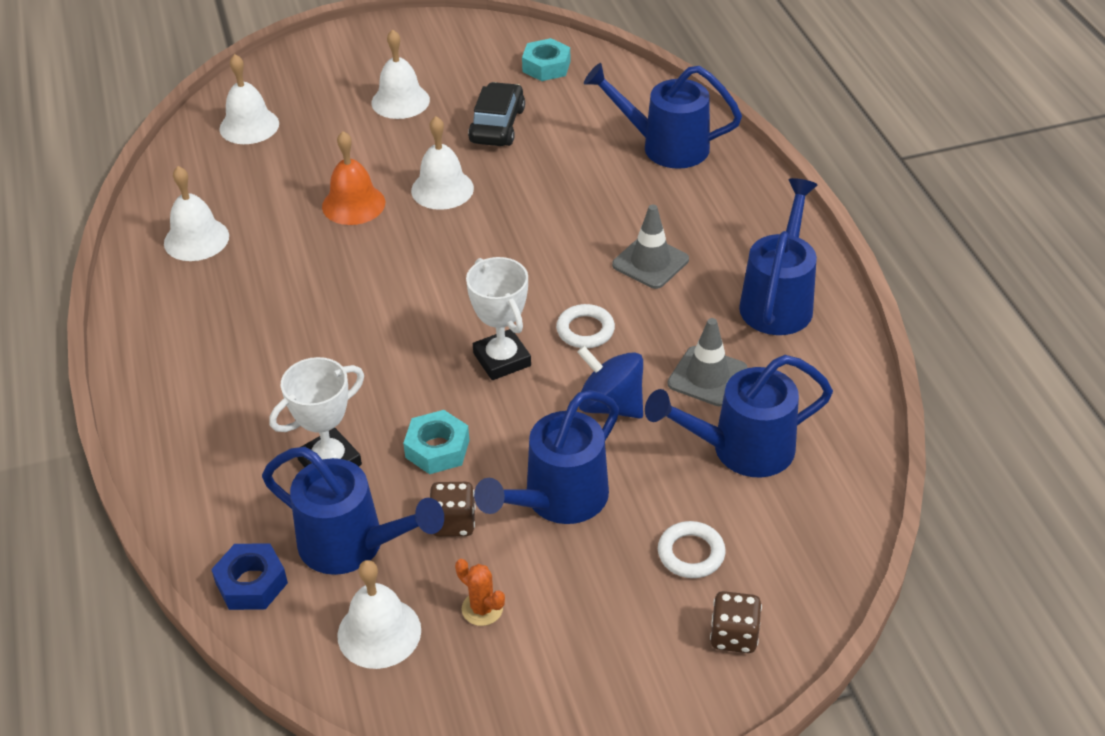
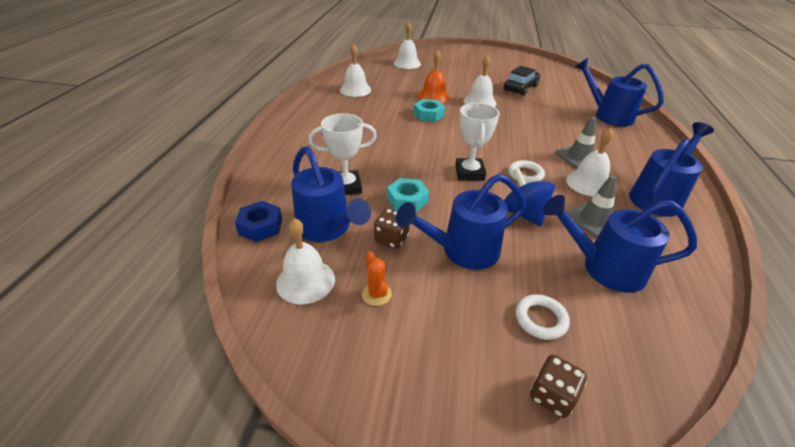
camera: 25 degrees right, 5 degrees down
white bell [371,29,430,119] -> white bell moved to [566,127,613,196]
turquoise nut [522,38,570,81] -> turquoise nut moved to [413,99,445,122]

